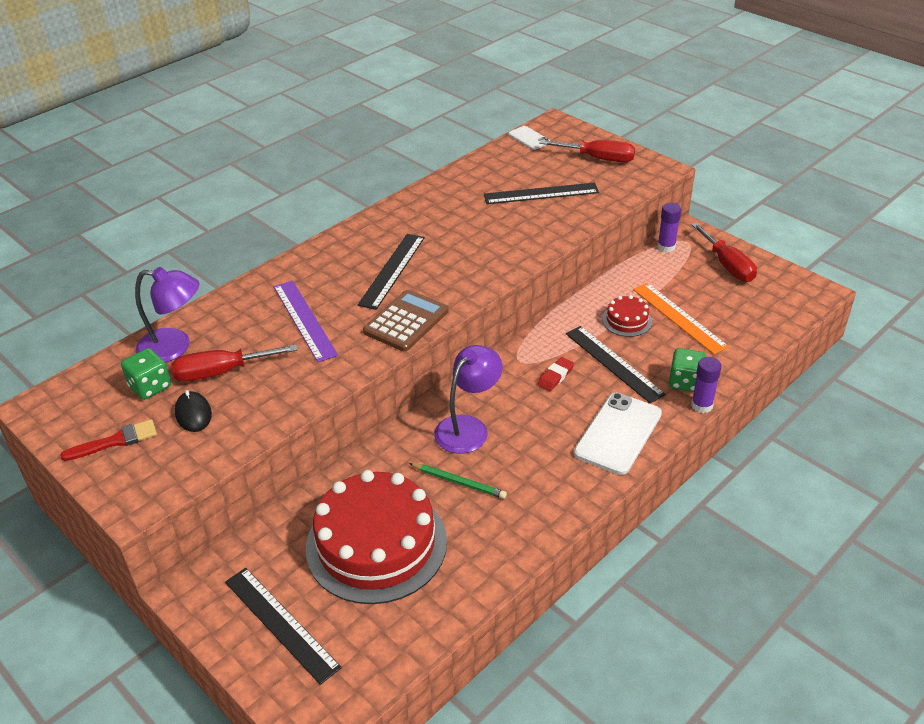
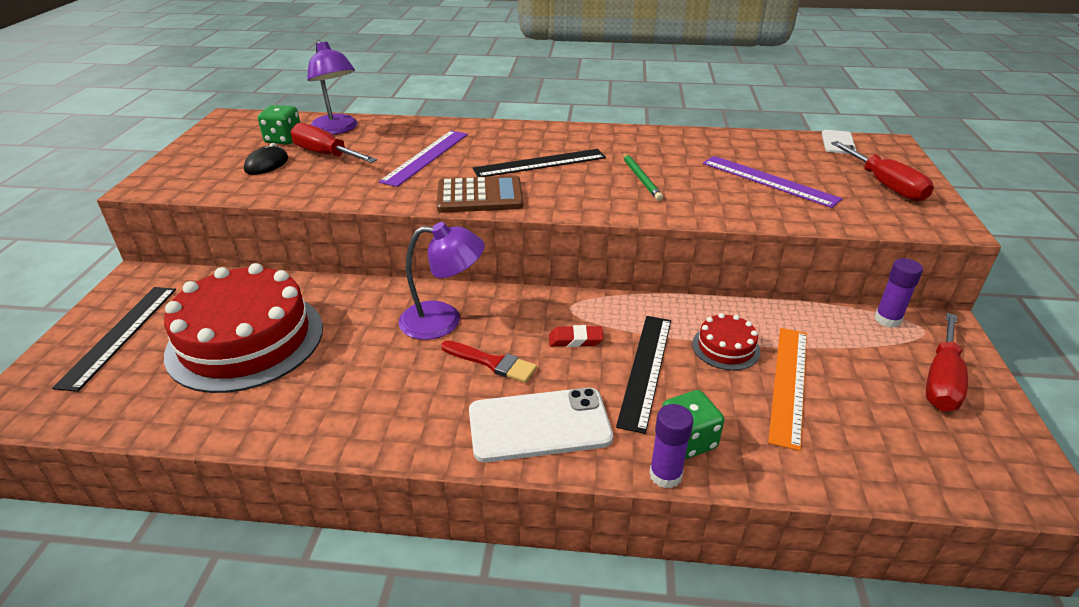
camera: 50 degrees right, 5 degrees down
red brush [60,419,157,461] -> red brush moved to [441,340,537,383]
green pencil [409,463,507,499] -> green pencil moved to [623,153,663,201]
black ruler [484,183,599,204] -> purple ruler [703,156,842,208]

